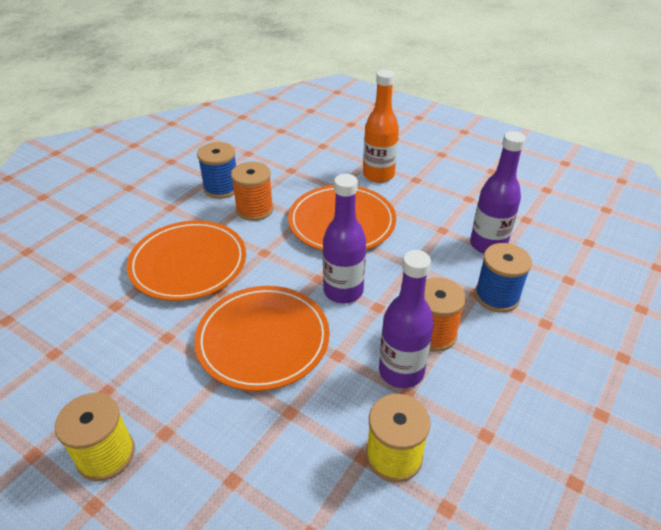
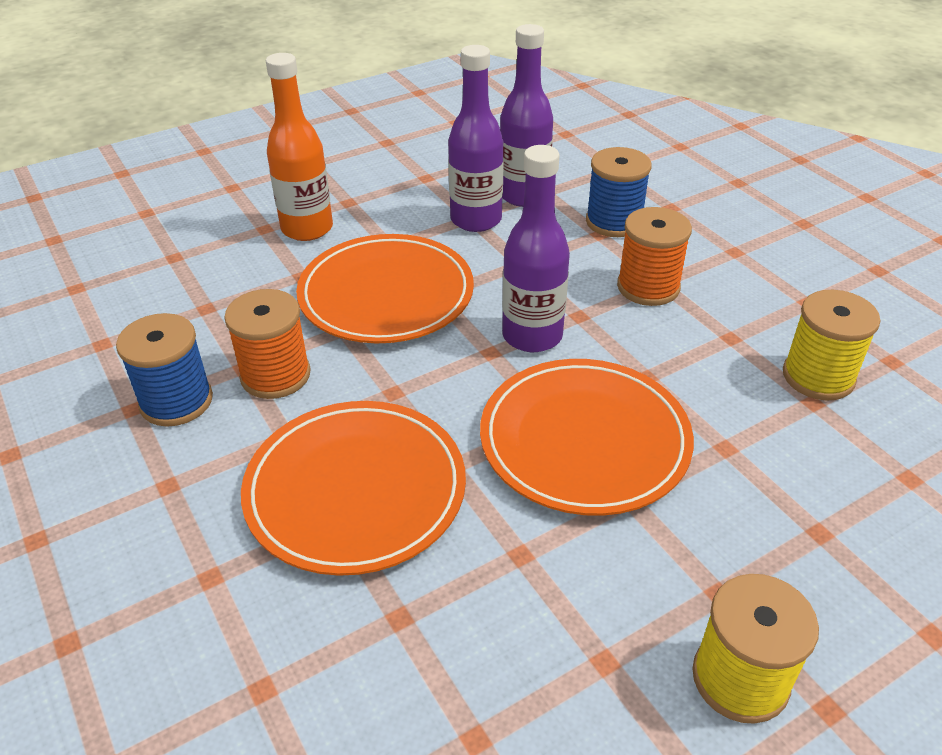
camera: 65 degrees left, 0 degrees up
purple bottle [379,250,434,388] -> purple bottle moved to [448,45,504,232]

